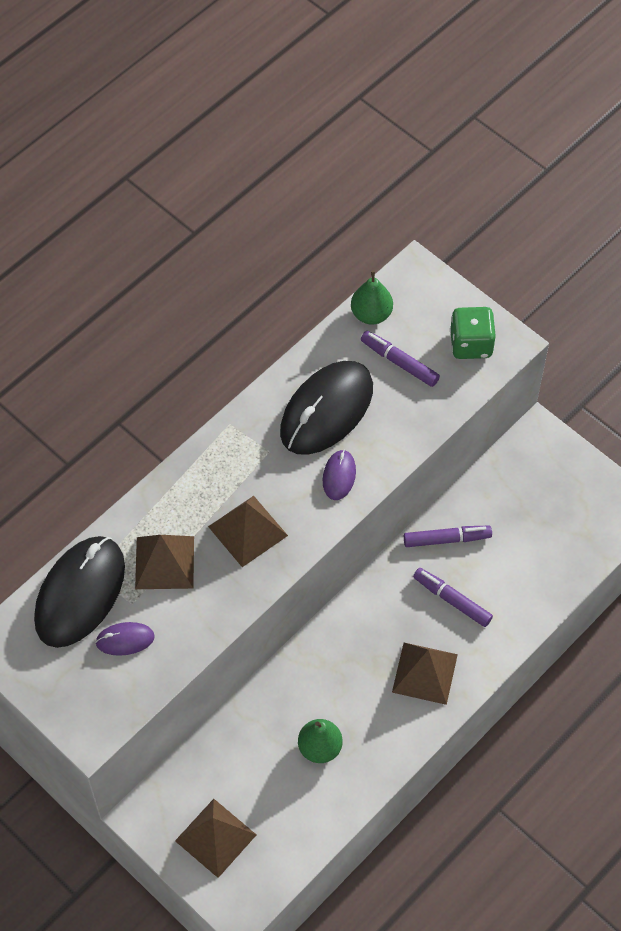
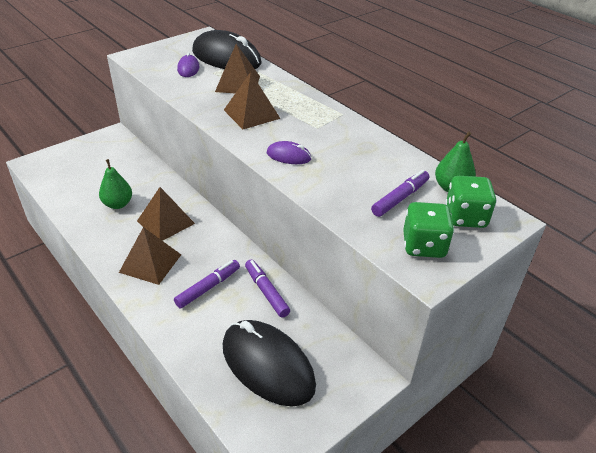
camera: 95 degrees right, 20 degrees down
brown pyramid [175,799,257,878] -> brown pyramid moved to [137,187,195,241]
black mouse [280,361,373,455] -> black mouse moved to [223,320,316,407]
purple marker [404,526,492,547] -> purple marker turned 150 degrees clockwise [245,260,290,318]
none -> green dice [445,176,497,228]

